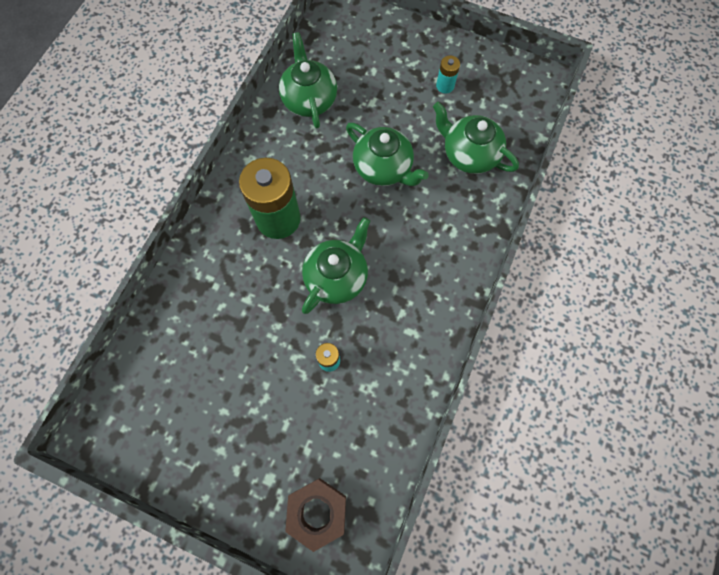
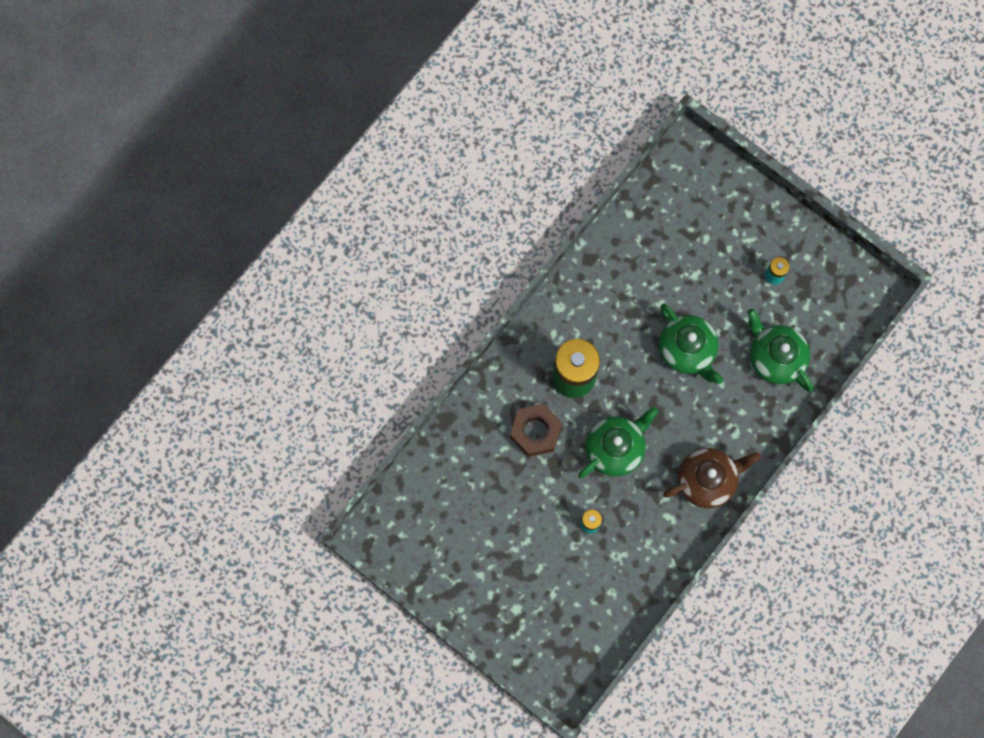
camera: 15 degrees right, 5 degrees up
green teapot [279,32,337,128] -> none
brown nut [285,478,346,552] -> brown nut moved to [510,404,562,457]
none -> brown teapot [663,448,761,508]

